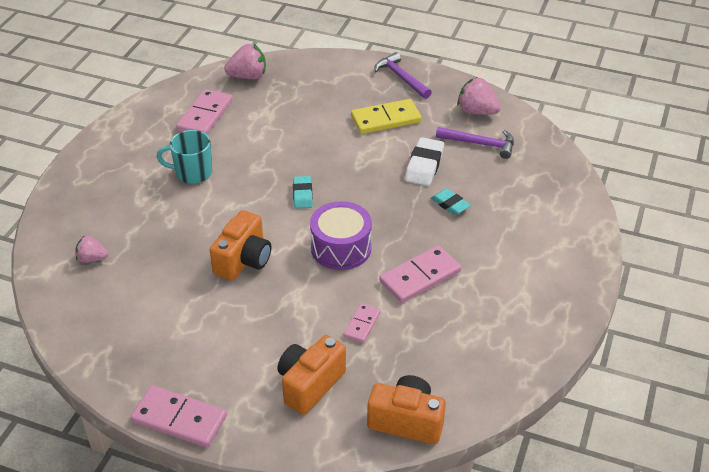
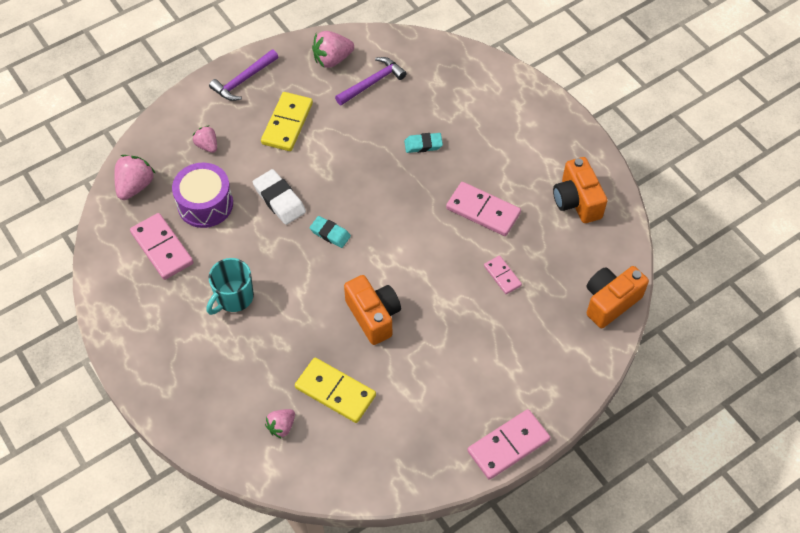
camera: 55 degrees left, 15 degrees up
orange camera [277,335,346,415] -> orange camera moved to [553,157,607,223]
purple drum [310,201,372,270] -> purple drum moved to [172,163,233,228]
purple hammer [374,52,432,99] -> purple hammer turned 45 degrees counterclockwise [209,49,278,101]
pink domino [380,245,461,303] -> pink domino turned 60 degrees counterclockwise [446,182,521,236]
white eraser [405,137,444,186] -> white eraser moved to [253,169,306,225]
none -> pink strawberry [192,125,217,153]
none -> yellow domino [295,358,376,423]

